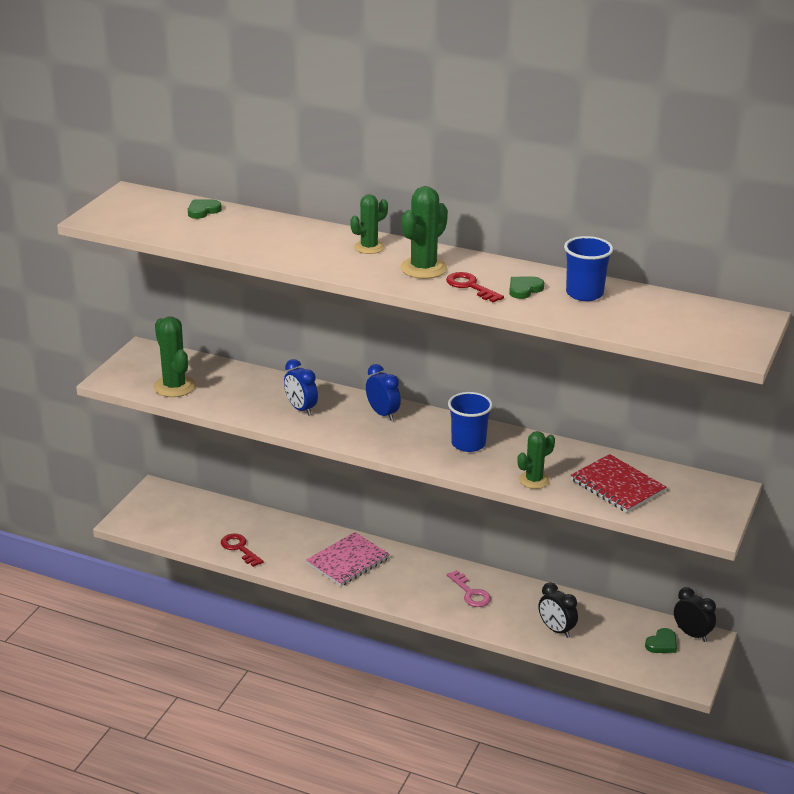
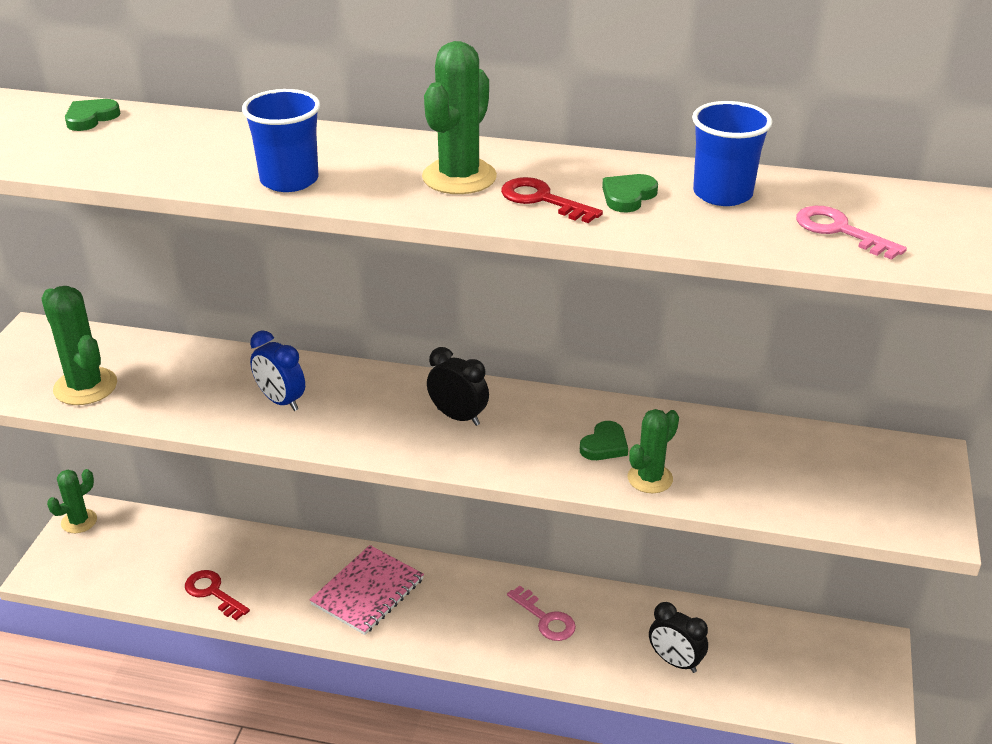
camera: 10 degrees left, 5 degrees up
green cactus [350,194,388,254] -> green cactus moved to [47,469,97,533]
blue clock [366,364,401,421] -> none
blue cup [448,392,493,452] -> blue cup moved to [242,89,320,192]
red notebook [570,454,666,513] -> none
green heart [645,628,677,653] -> green heart moved to [580,421,628,460]
black clock [674,587,716,642] -> black clock moved to [427,347,489,426]
none -> pink key [796,206,907,260]

